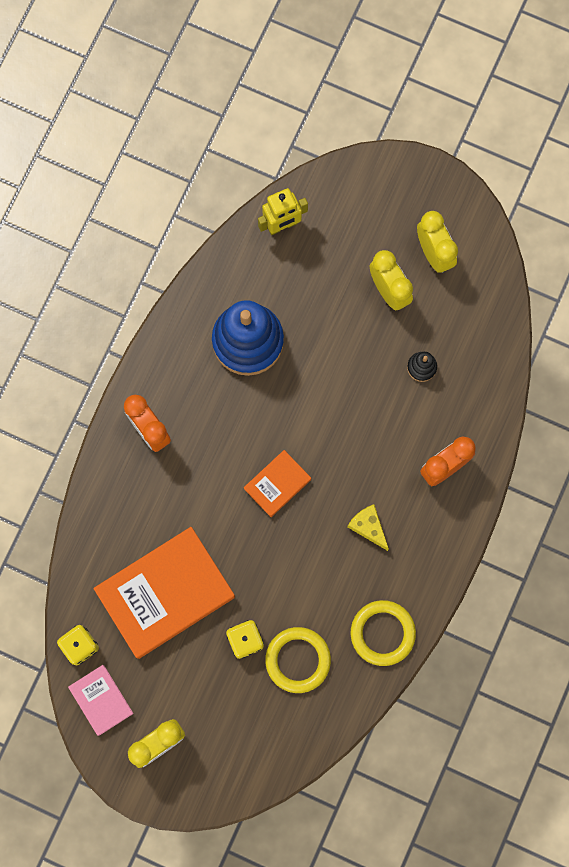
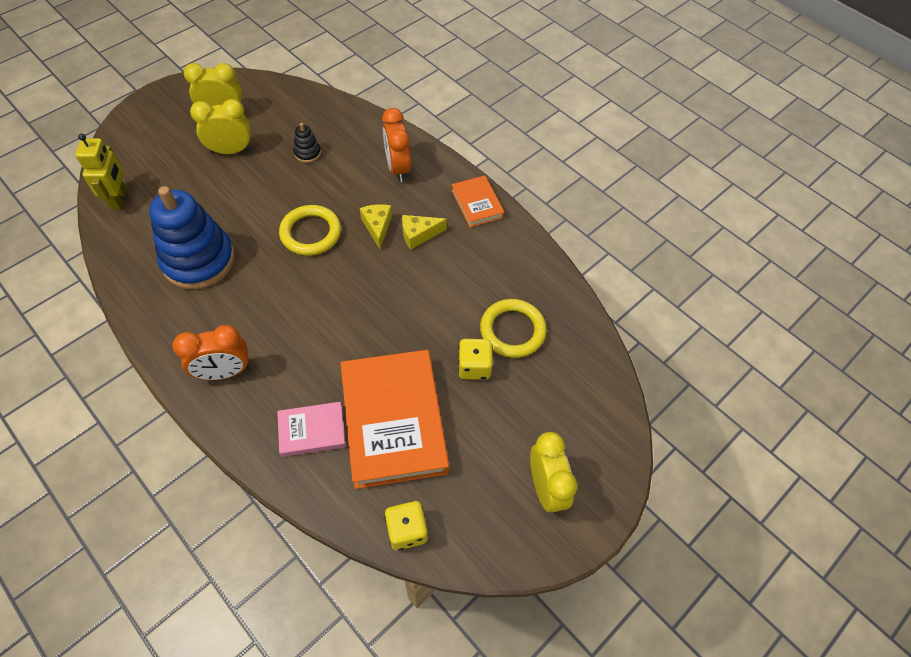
camera: 70 degrees left, 20 degrees down
pink book [68,665,134,736] -> pink book moved to [277,402,346,457]
orange book [244,450,311,517] -> orange book moved to [451,176,505,228]
yellow ring [351,600,416,666] -> yellow ring moved to [279,205,341,256]
none -> yellow cheese [360,204,392,249]

